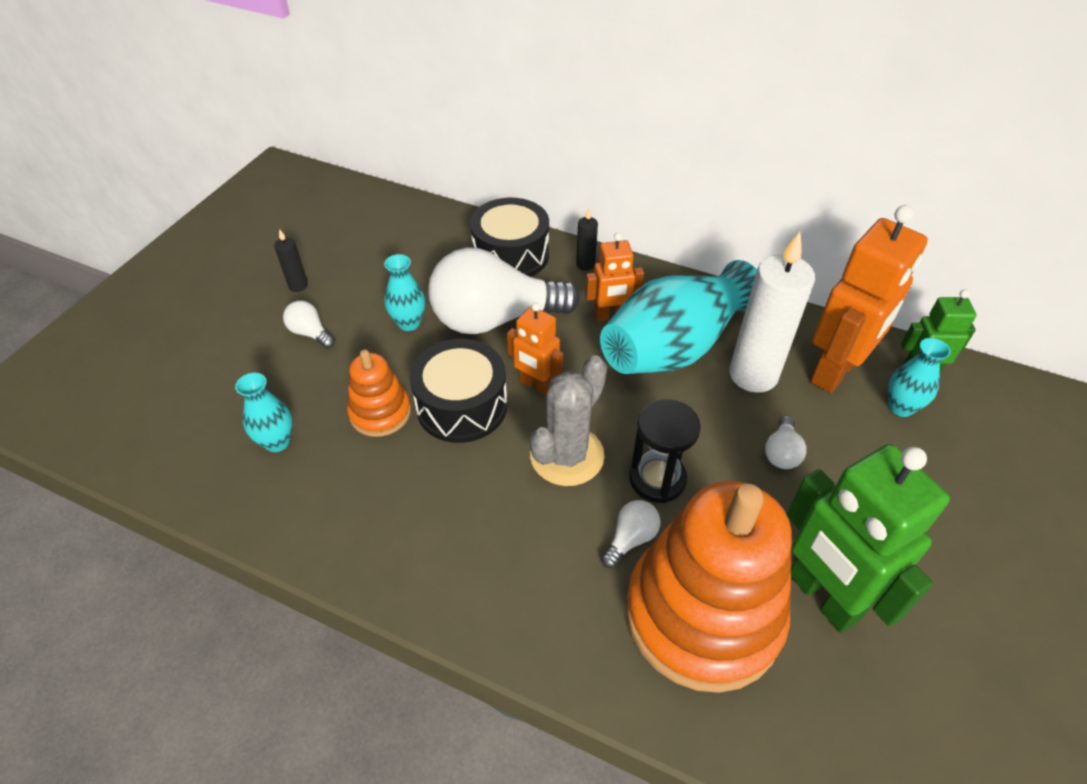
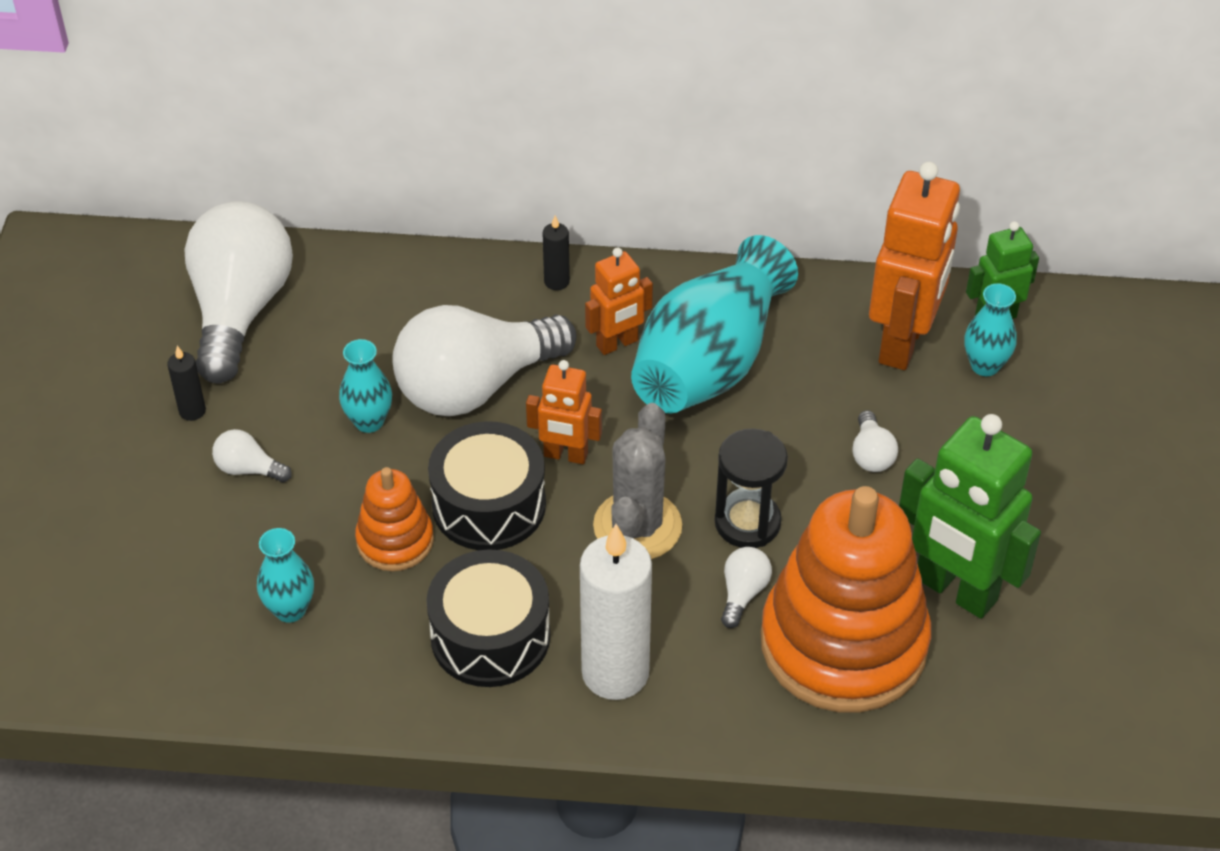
camera: 20 degrees left, 0 degrees up
black drum [470,198,549,277] -> black drum moved to [427,549,550,687]
white candle [729,232,815,393] -> white candle moved to [580,524,652,700]
none -> white light bulb [184,201,293,383]

